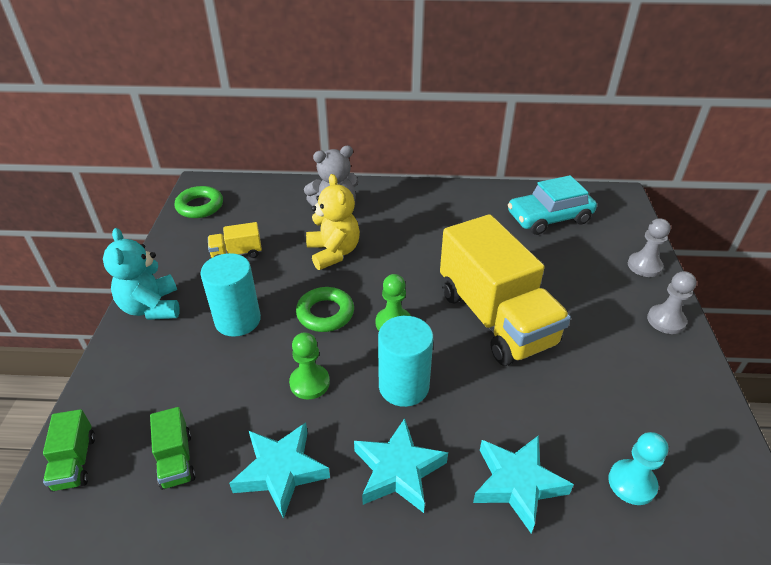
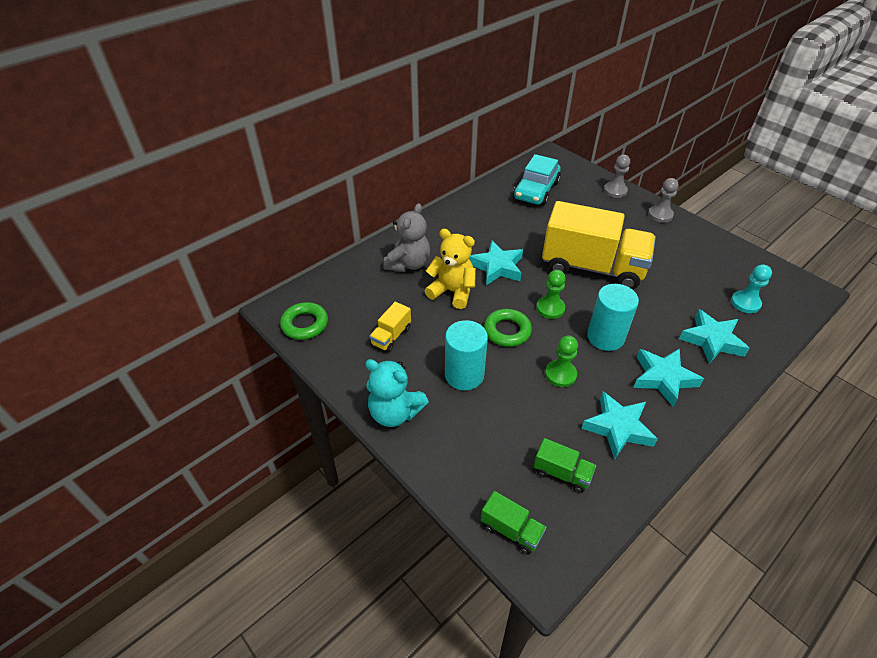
camera: 45 degrees left, 5 degrees up
none -> turquoise star [469,241,523,285]

